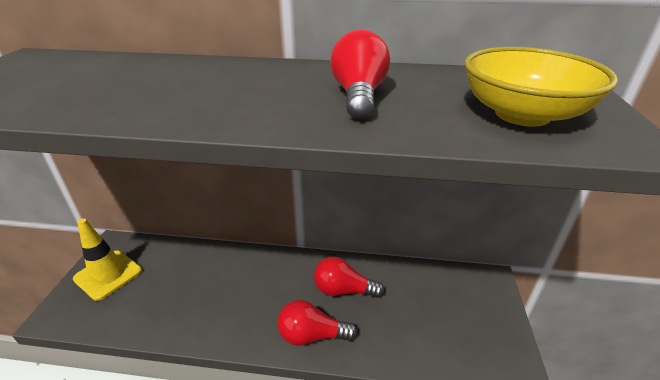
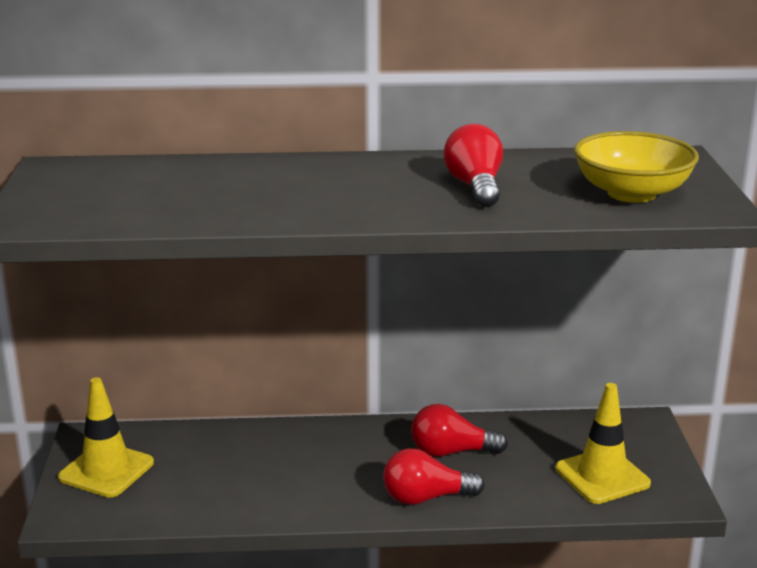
camera: 10 degrees left, 10 degrees down
none -> yellow traffic cone [556,383,651,504]

